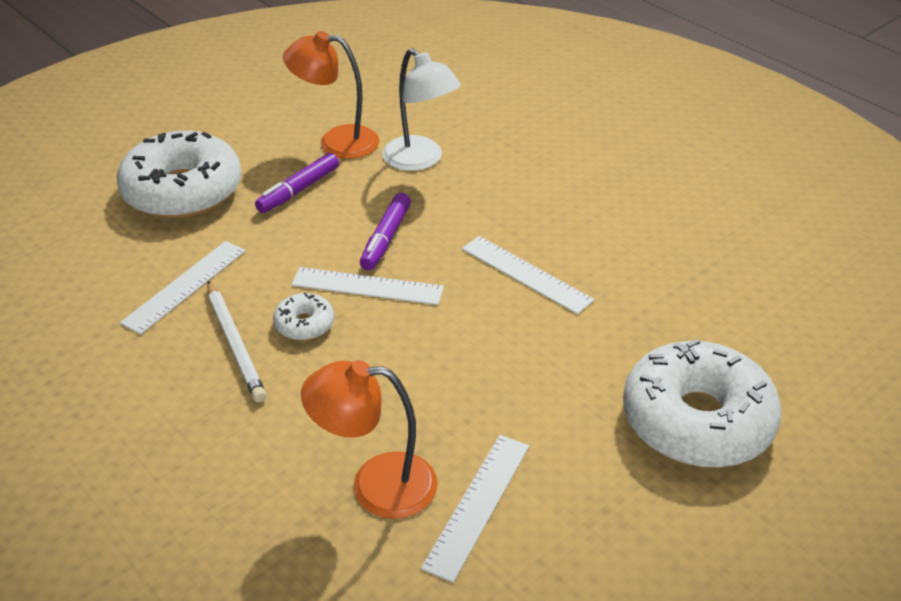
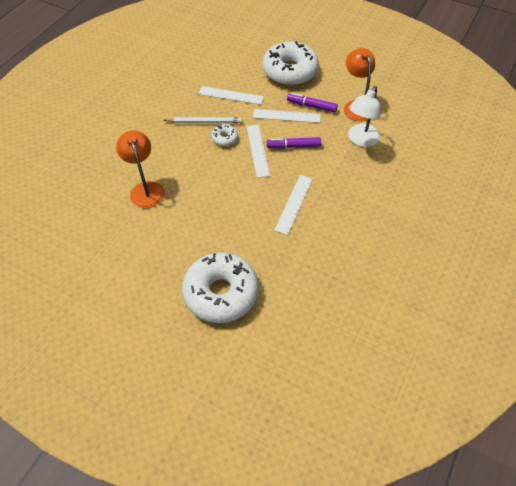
camera: 70 degrees right, 15 degrees up
white pencil [207,281,267,402] -> white pencil turned 135 degrees counterclockwise [164,117,242,123]
white ruler [421,435,529,583] -> white ruler moved to [253,109,320,123]

